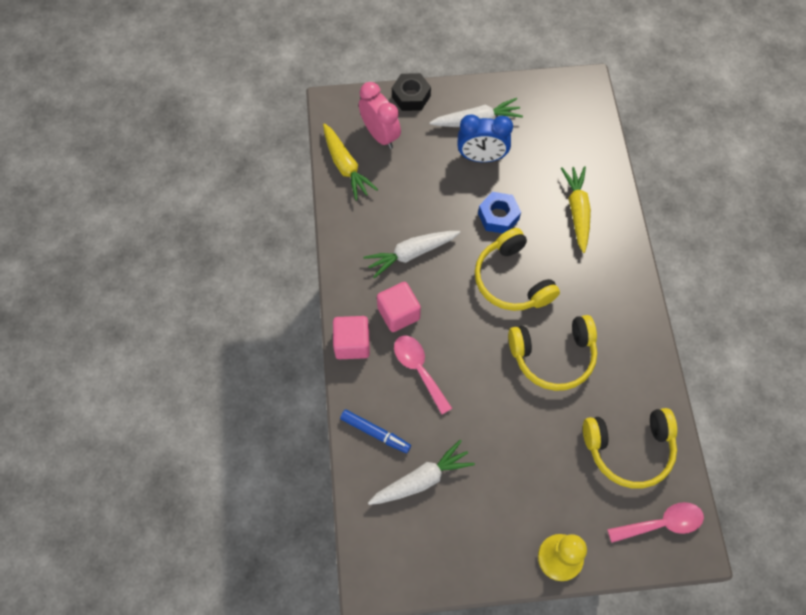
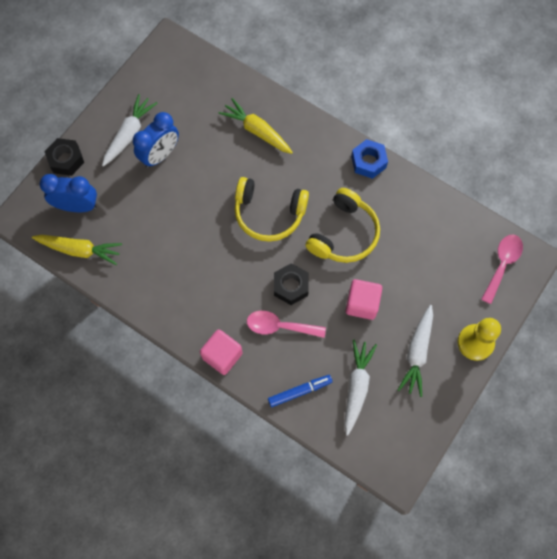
camera: 50 degrees left, 5 degrees up
pink clock [359,82,401,149] -> blue clock [40,174,97,212]
white carrot [364,231,460,278] -> white carrot moved to [398,305,433,397]
pink cube [377,282,421,332] -> pink cube moved to [345,279,382,320]
blue nut [478,192,521,233] -> blue nut moved to [351,139,388,179]
yellow headphones [583,408,677,488] -> none
none -> black nut [274,263,309,305]

